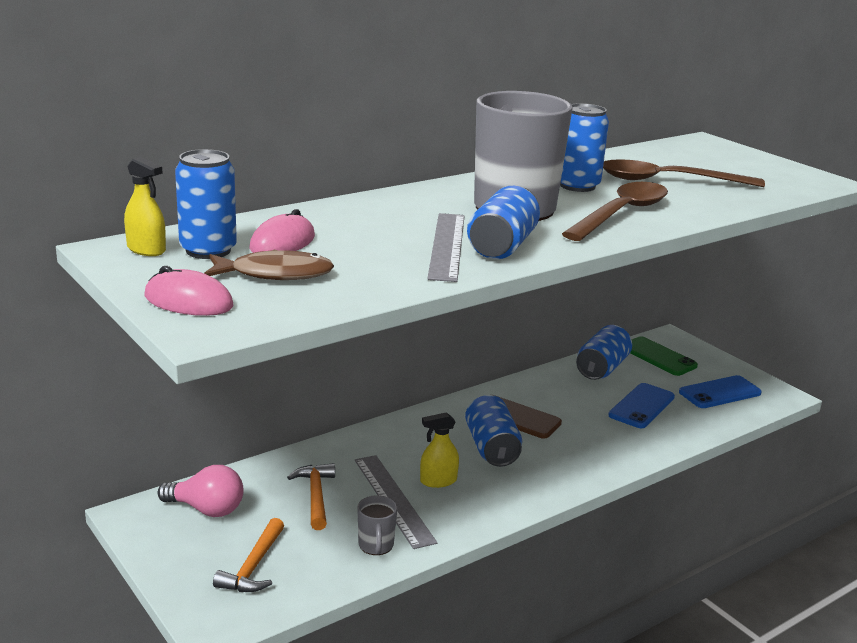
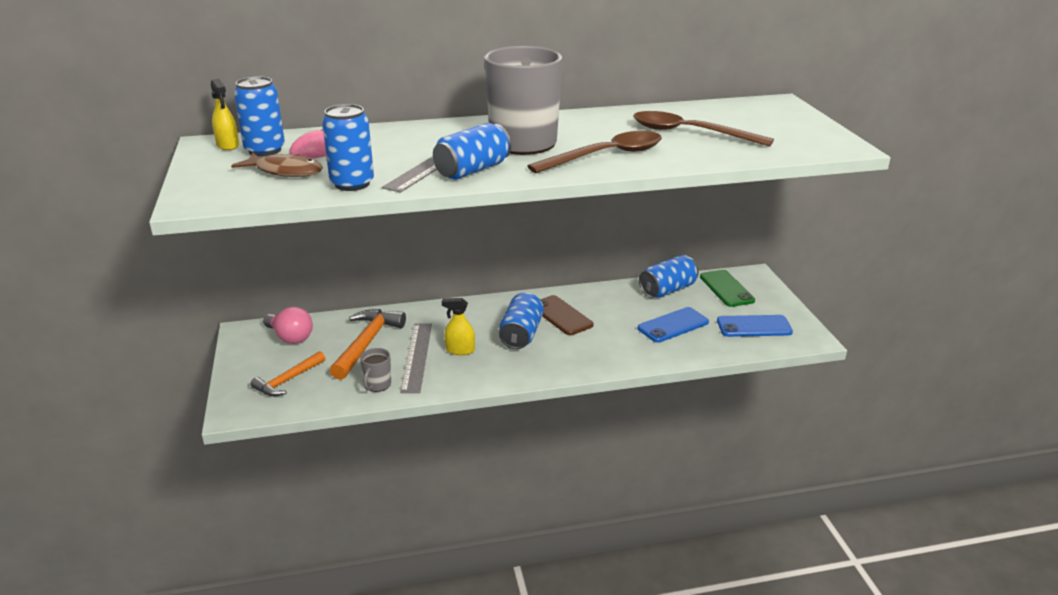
camera: 25 degrees right, 5 degrees up
pink mouse [145,266,234,316] -> none
orange hammer [287,463,335,530] -> orange hammer [330,309,406,380], size x1.53
blue can [560,103,609,192] -> blue can moved to [322,104,374,191]

